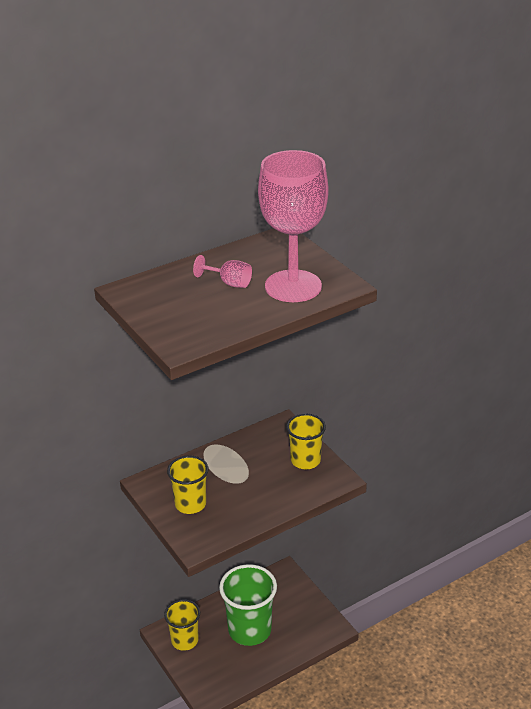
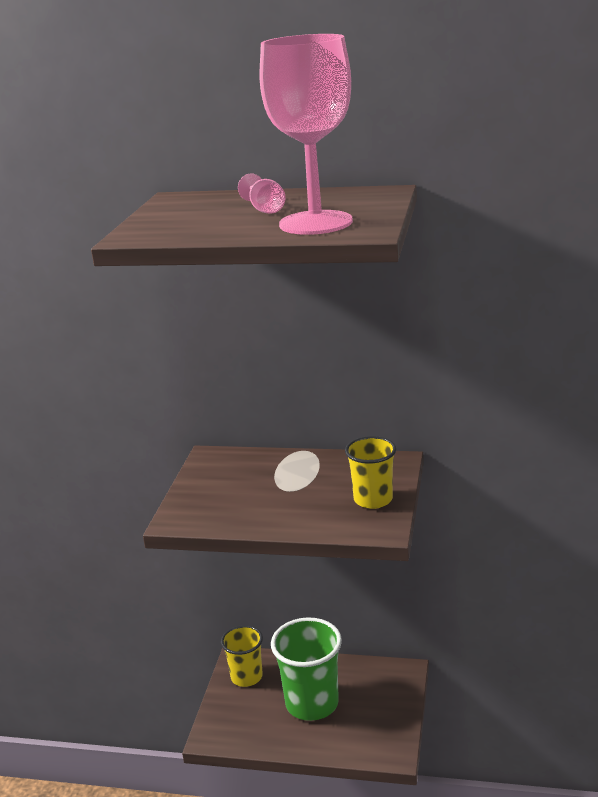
camera: 45 degrees right, 10 degrees down
yellow cup [167,455,209,514] -> none

